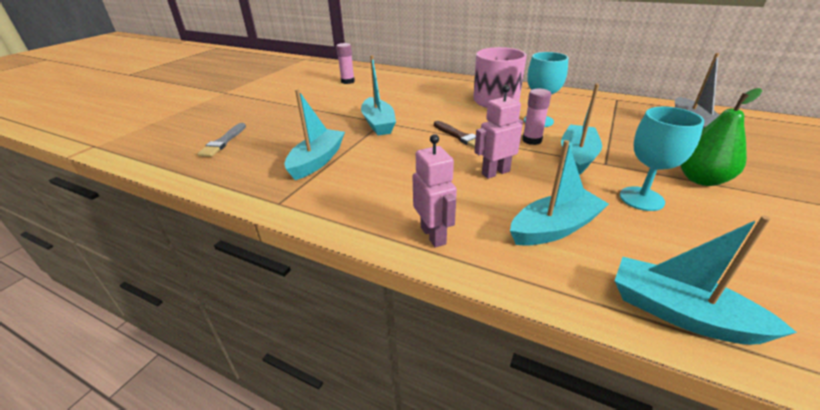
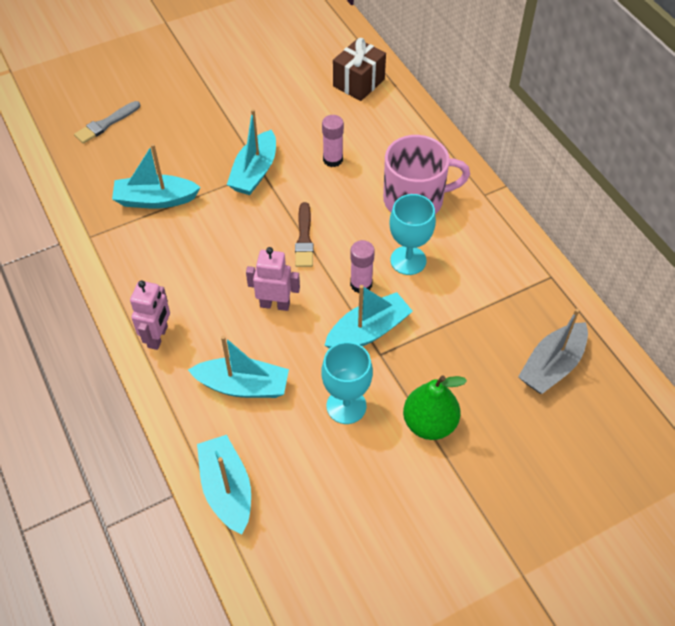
camera: 35 degrees right, 20 degrees up
turquoise boat [284,90,345,180] -> turquoise boat turned 150 degrees counterclockwise [112,144,201,209]
pink glue stick [336,43,355,84] -> pink glue stick moved to [322,115,344,167]
none -> brown gift [333,38,386,101]

